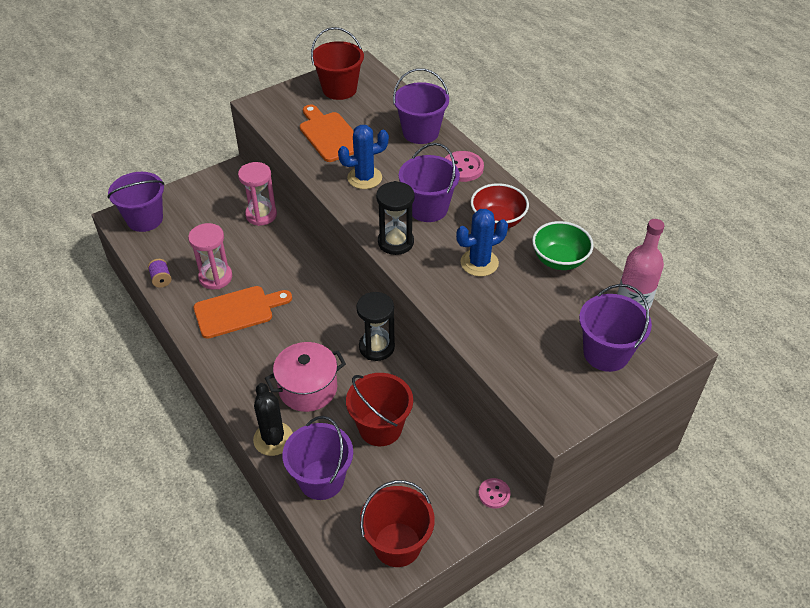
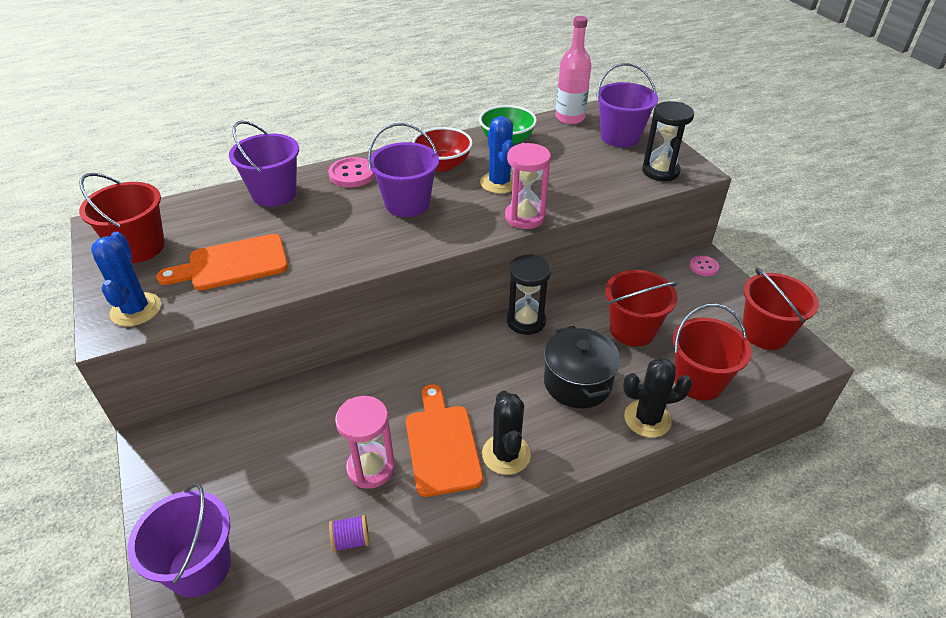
camera: 80 degrees left, 5 degrees down
pink hourglass [238,162,277,226] -> pink hourglass moved to [505,143,551,229]
pink pot [265,342,346,412] -> black pot [544,326,620,408]
purple bucket [282,416,353,500] -> red bucket [673,304,752,401]
blue cactus [338,125,389,189] -> blue cactus moved to [91,232,161,326]
black hourglass [376,181,415,255] -> black hourglass moved to [642,101,694,181]
none -> black cactus [482,391,531,475]

